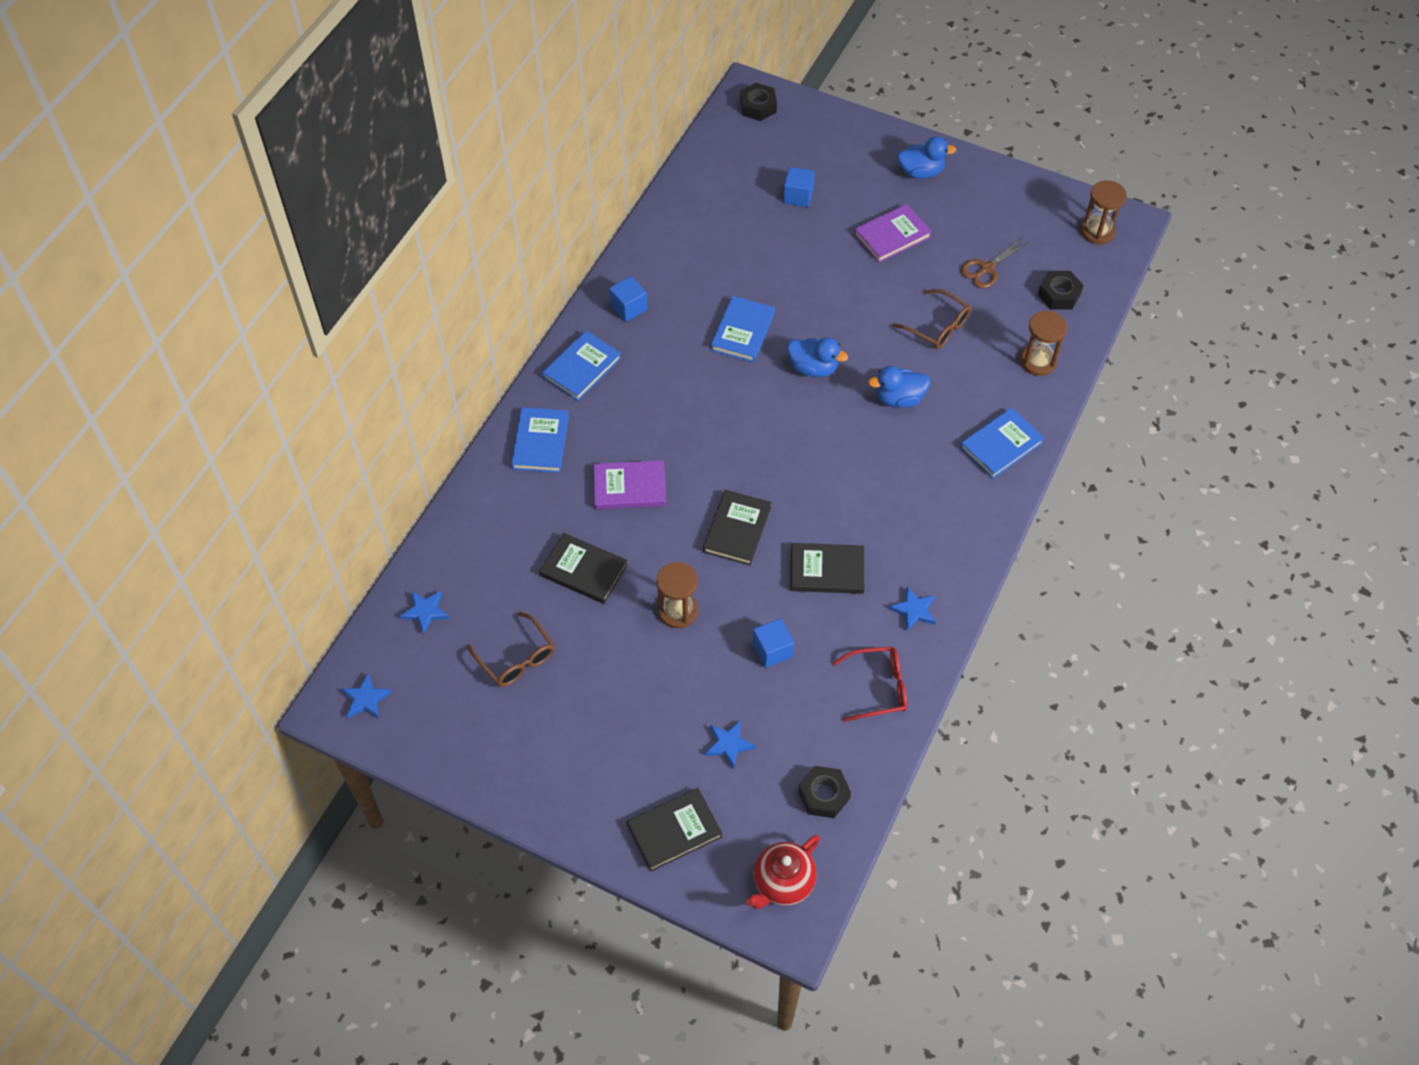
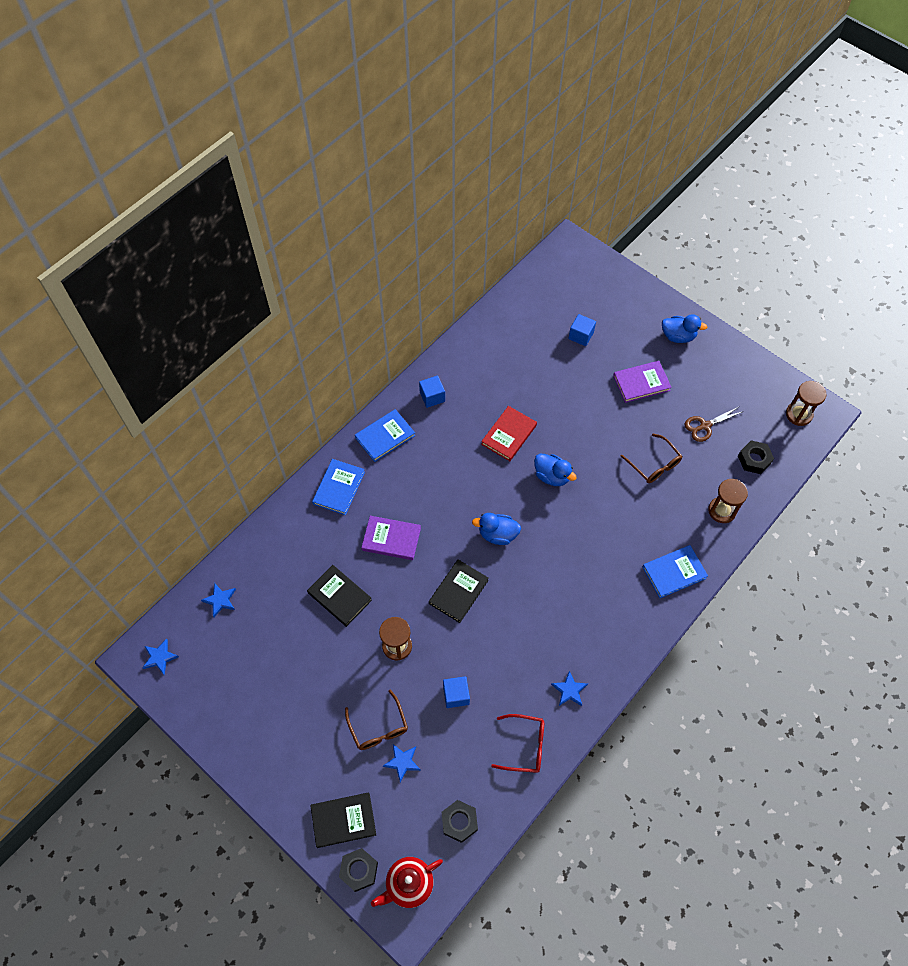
camera: 15 degrees right, 5 degrees up
brown glasses [467,612,554,687] -> brown glasses moved to [345,690,408,750]
blue book [711,296,775,362] -> red book [481,406,537,461]
black nut [740,83,777,121] -> black nut moved to [339,848,378,892]
black book [790,543,864,594] -> none
blue duck [868,366,930,408] -> blue duck moved to [472,513,521,545]

